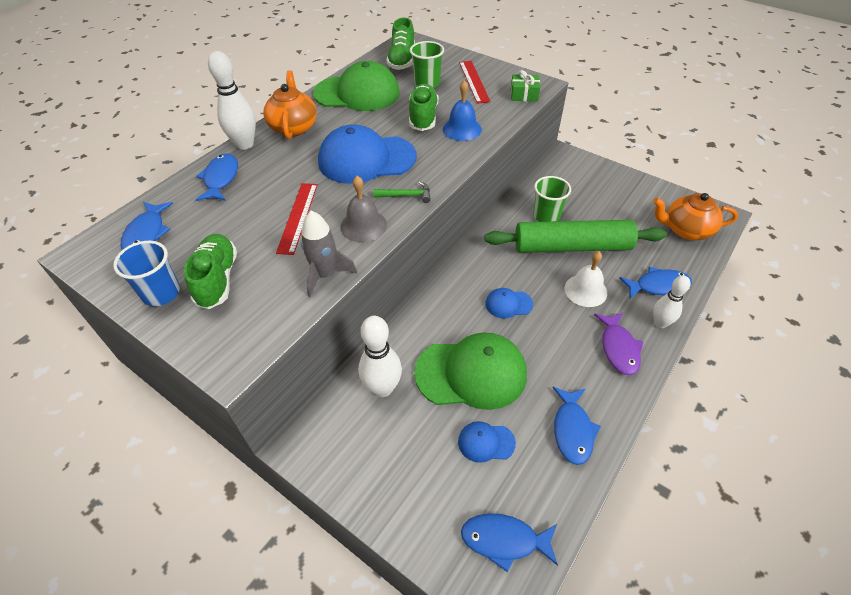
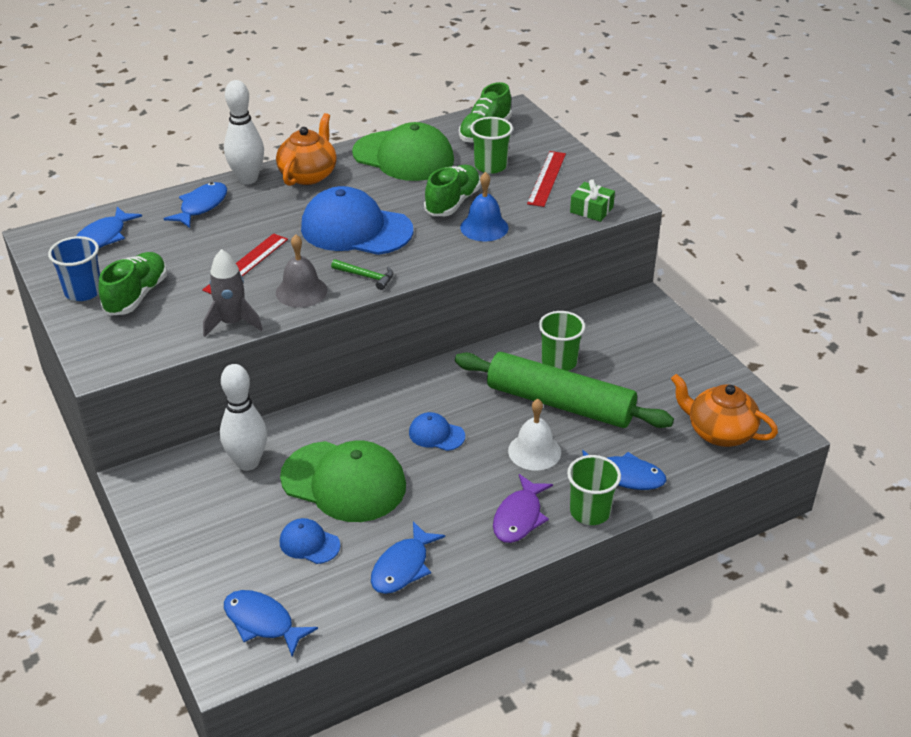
camera: 25 degrees right, 10 degrees down
white bowling pin [653,275,690,328] -> green cup [567,455,621,525]

